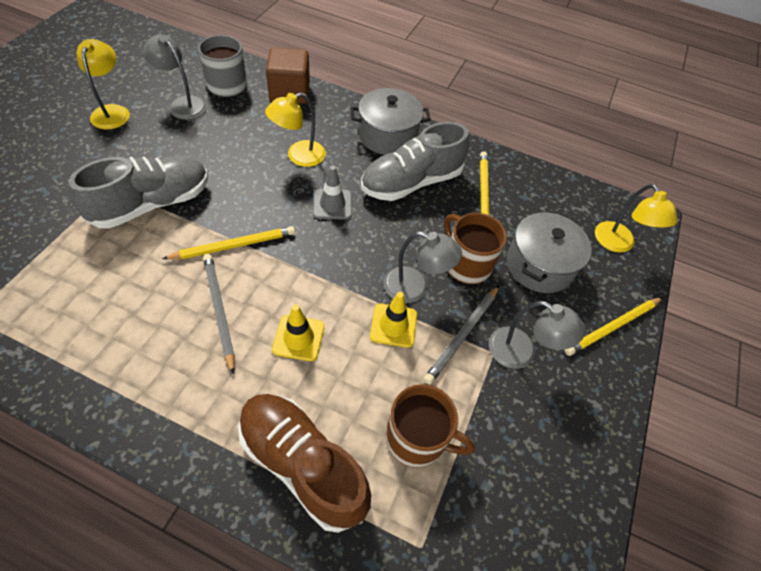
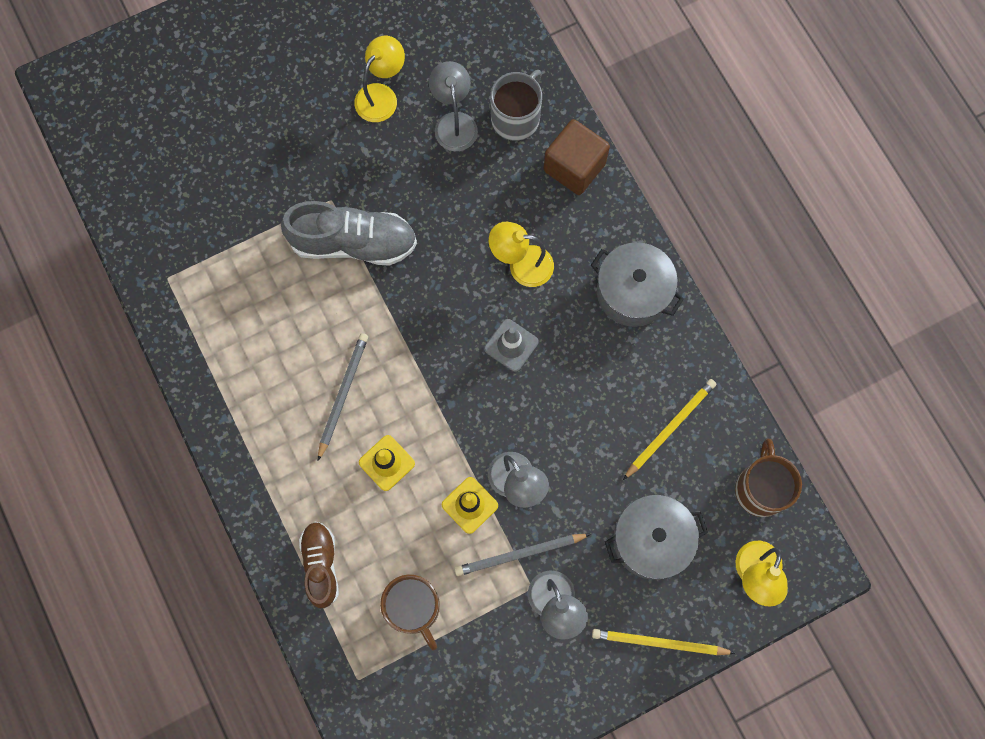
camera: 45 degrees right, 20 degrees up
yellow pencil [162,226,295,260] -> none
brown shoe [238,394,371,533] -> brown shoe [299,521,339,608], size x0.62
grey shoe [361,121,469,201] -> none
brown mug [444,213,507,284] -> brown mug moved to [735,439,802,517]

